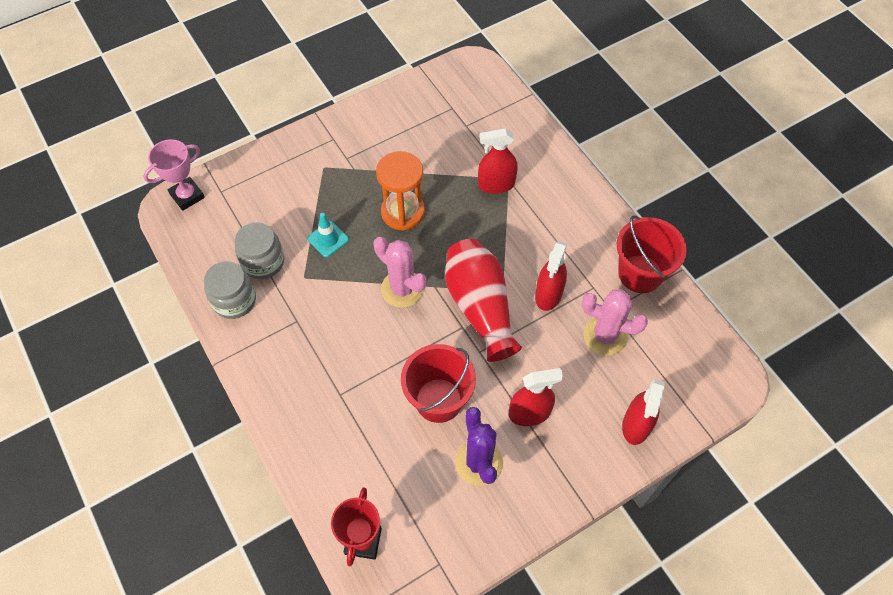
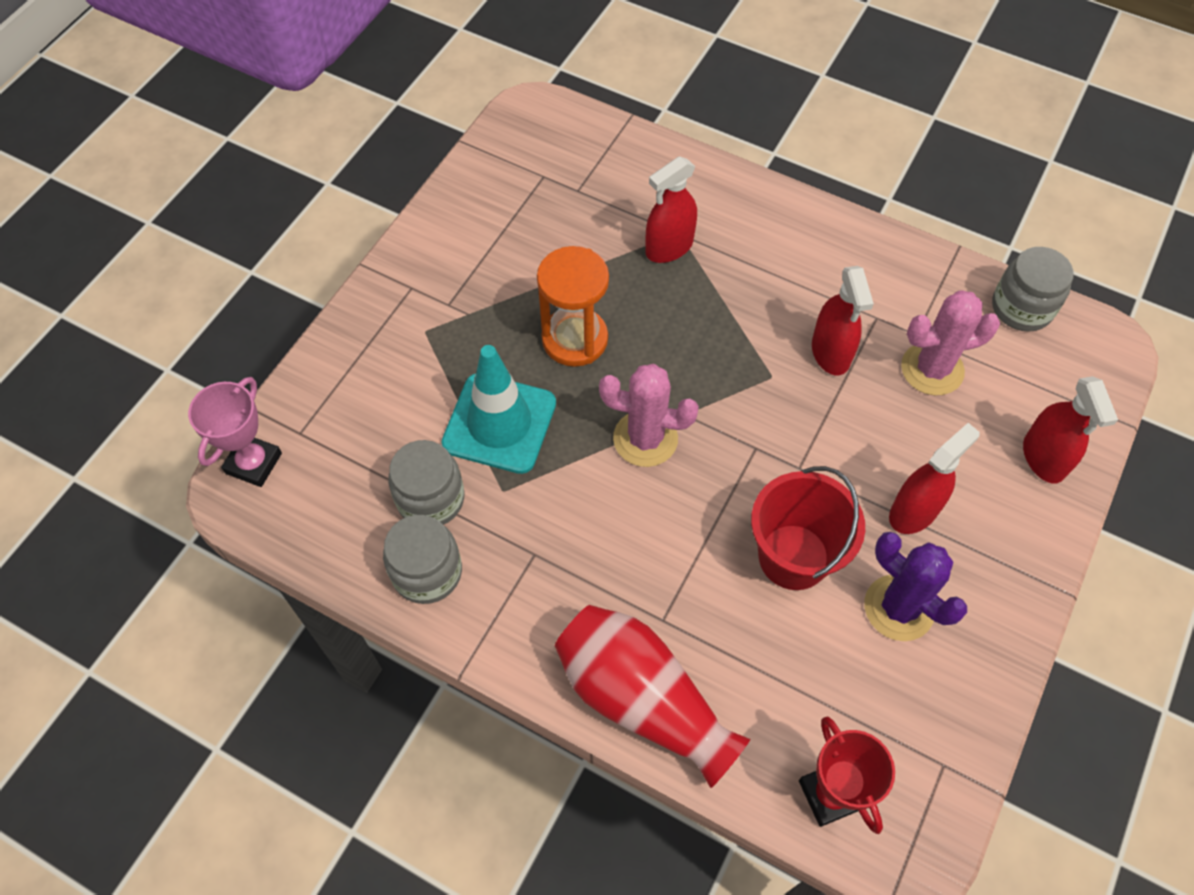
camera: 30 degrees left, 0 degrees up
turquoise traffic cone [307,213,349,257] -> turquoise traffic cone [441,345,556,474], size x1.92
red vase [445,239,522,362] -> red vase moved to [555,605,750,788]
red bucket [617,216,687,293] -> none
none -> grey jar [992,247,1074,332]

